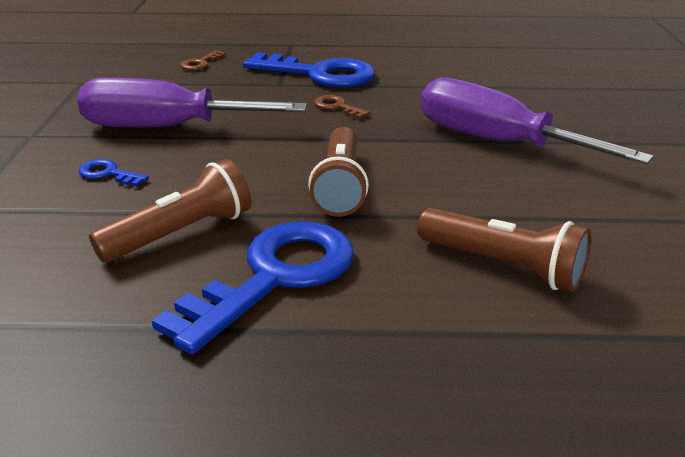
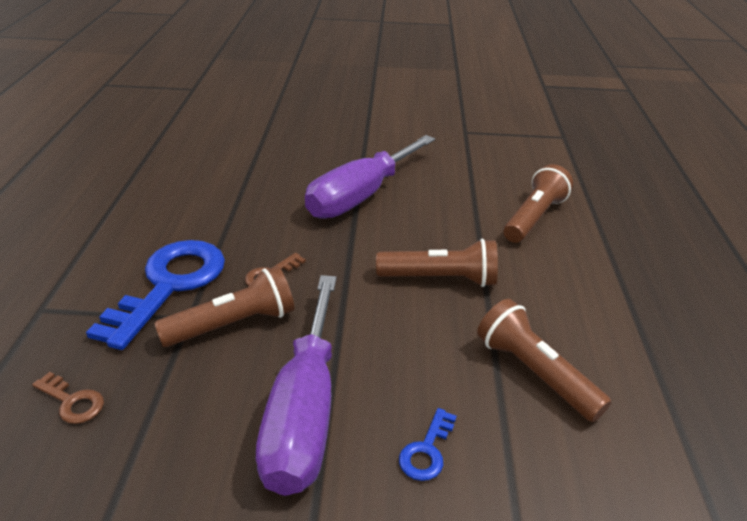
camera: 90 degrees left, 5 degrees up
blue key [152,221,354,354] -> none
none -> brown flashlight [154,266,294,347]

